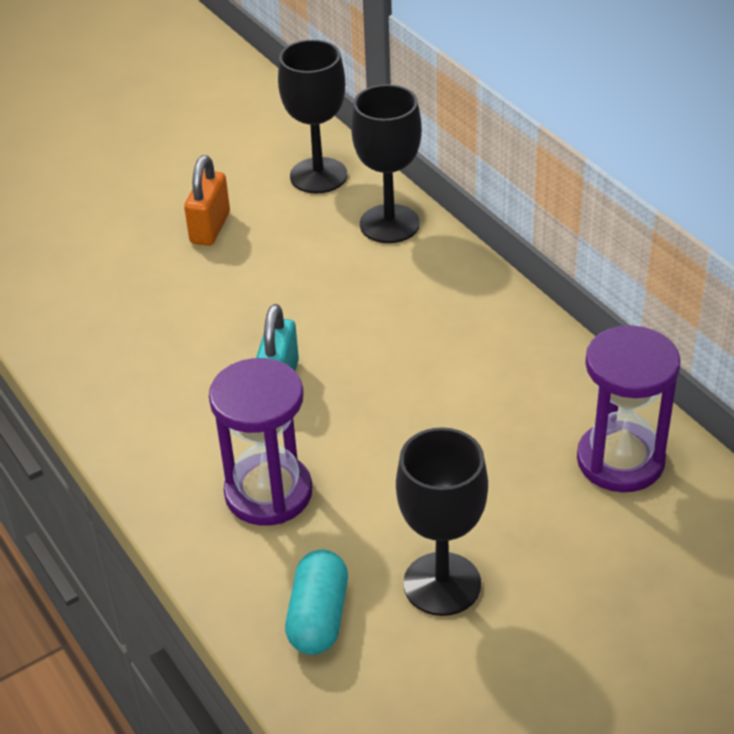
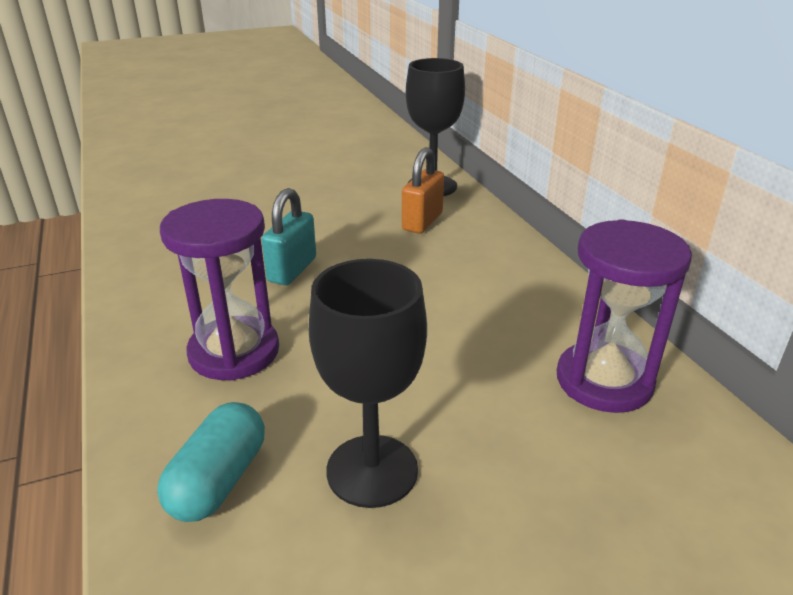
camera: 10 degrees right, 10 degrees down
orange padlock [184,155,230,246] -> orange padlock moved to [402,147,444,234]
black goblet [278,40,347,193] -> none

